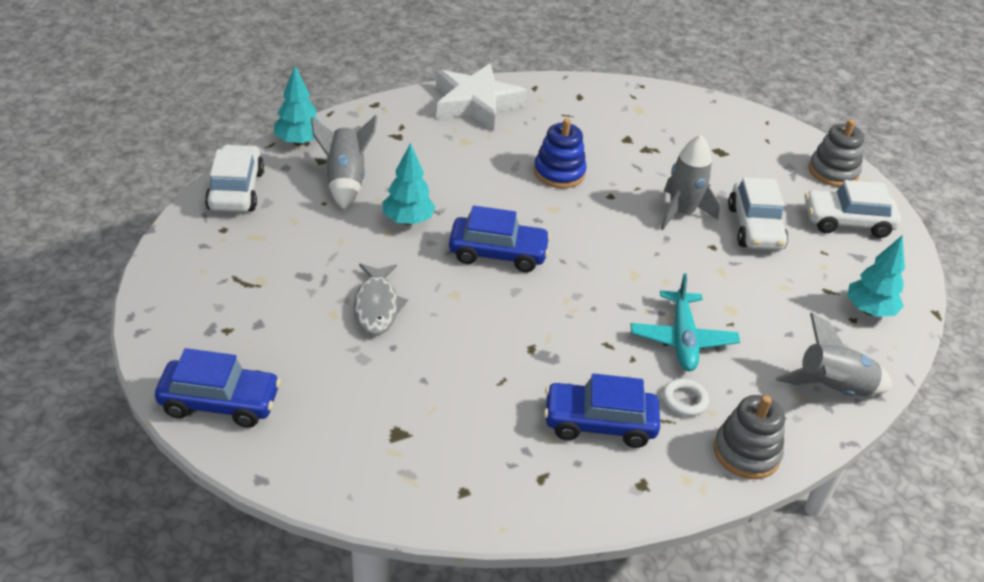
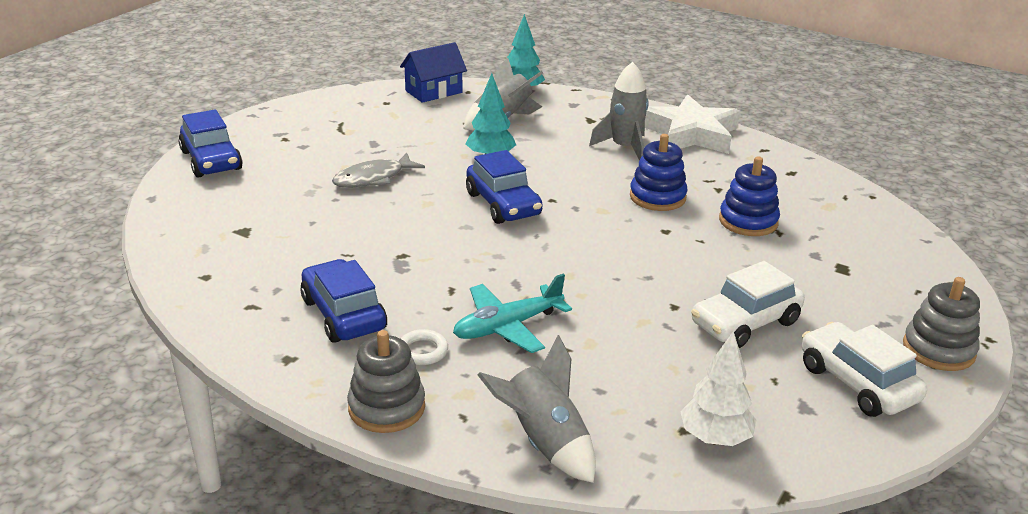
camera: 60 degrees right, 10 degrees down
white car [205,144,264,212] -> blue house [400,42,467,103]
grey rocket [660,135,720,230] -> grey rocket moved to [589,62,649,160]
turquoise tree [847,235,905,317] -> white tree [680,331,756,446]
none -> blue stacking toy [719,156,780,236]

